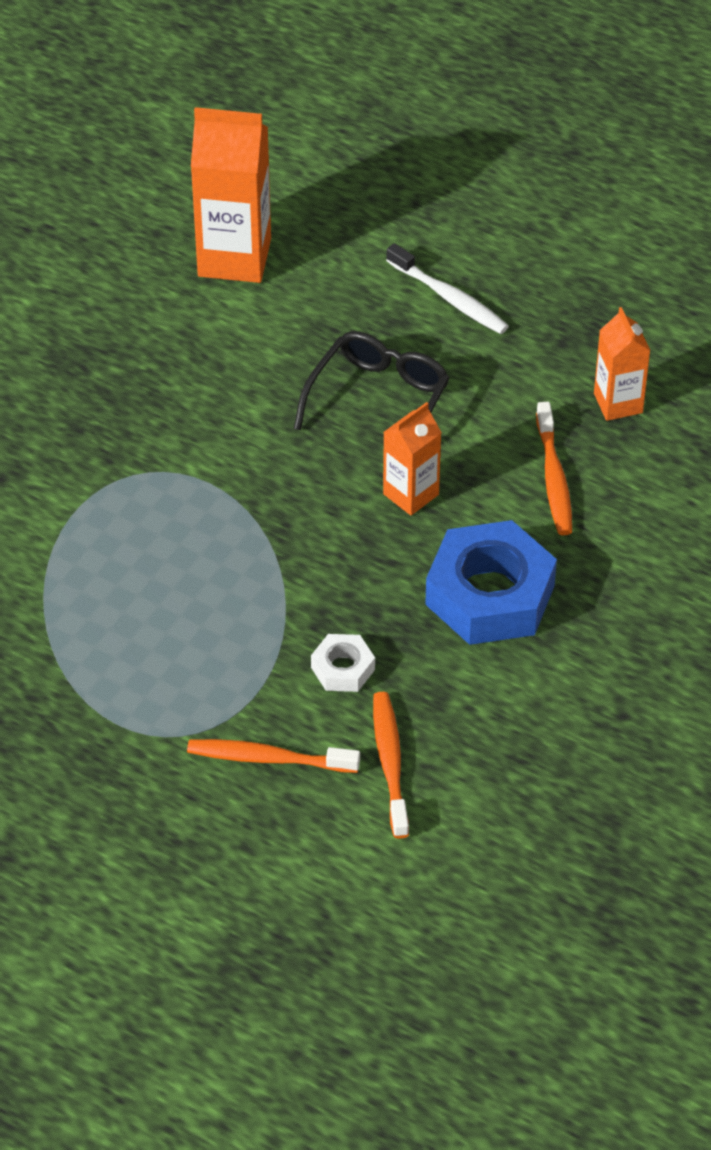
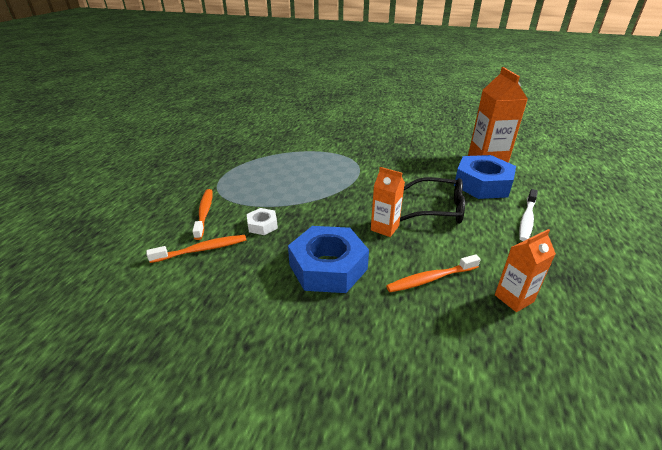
camera: 75 degrees right, 15 degrees down
none -> blue nut [454,155,516,199]

